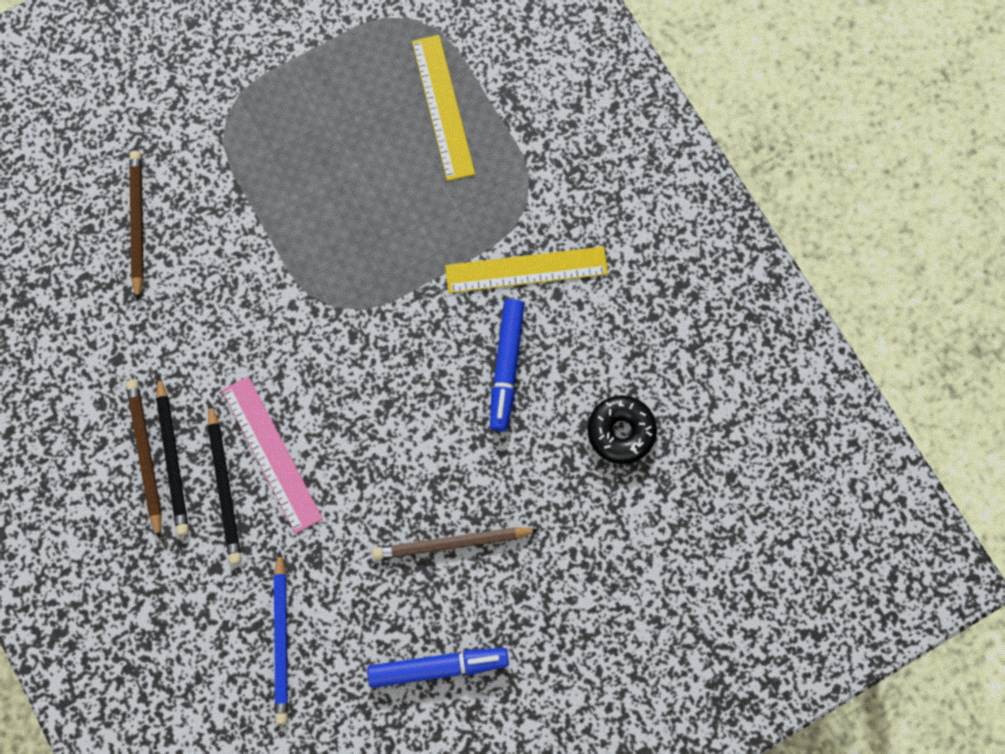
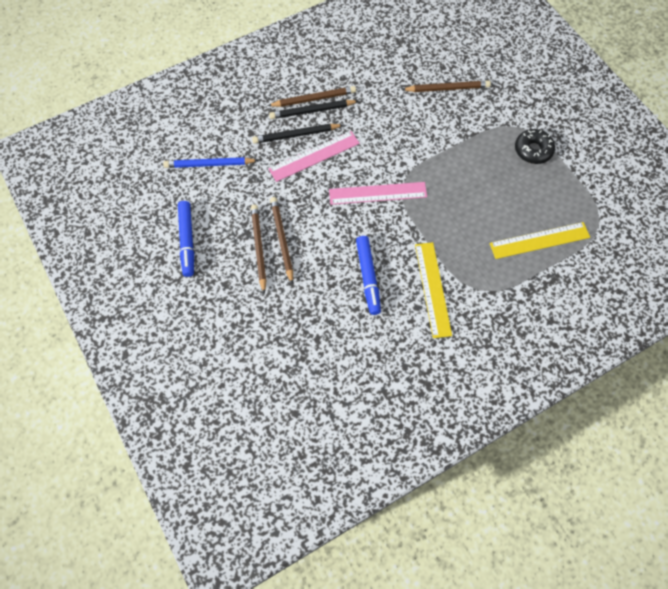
camera: 90 degrees right, 10 degrees down
blue marker [490,299,524,431] -> blue marker turned 105 degrees counterclockwise [356,236,381,315]
black donut [587,395,657,464] -> black donut moved to [515,129,555,164]
none -> brown pencil [270,197,293,285]
none -> pink ruler [329,182,427,205]

